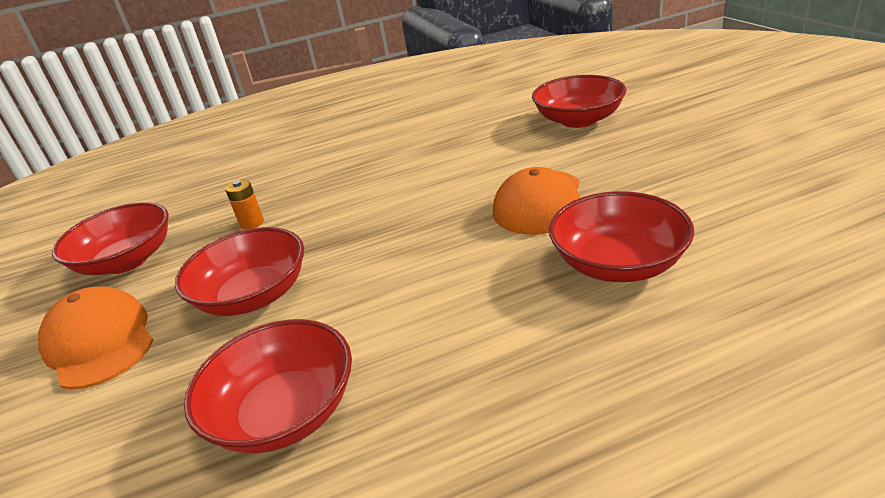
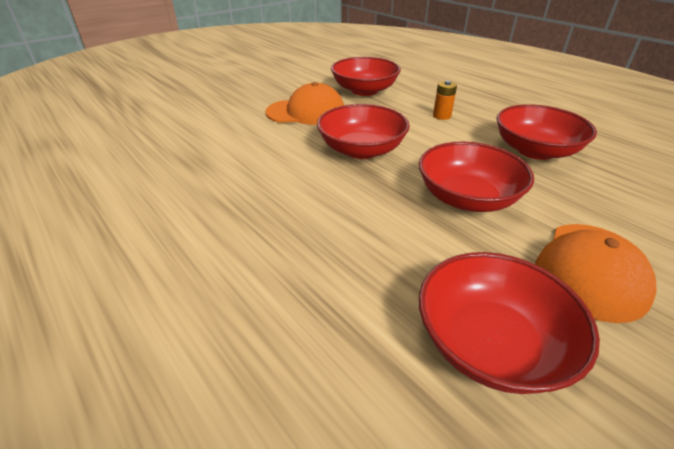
camera: 115 degrees left, 5 degrees up
orange battery [225,180,264,230] -> orange battery moved to [433,80,457,120]
red bowl [532,75,627,128] -> red bowl moved to [317,104,410,159]

